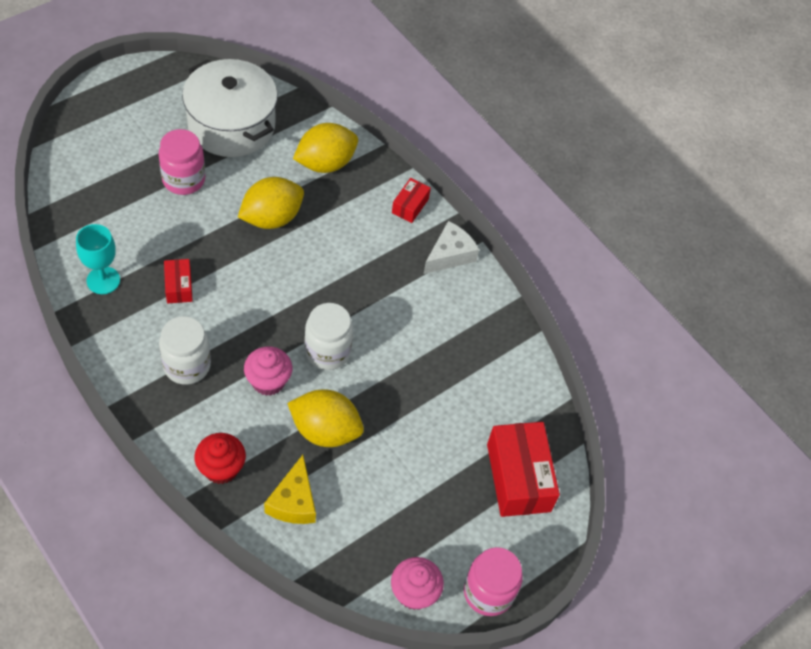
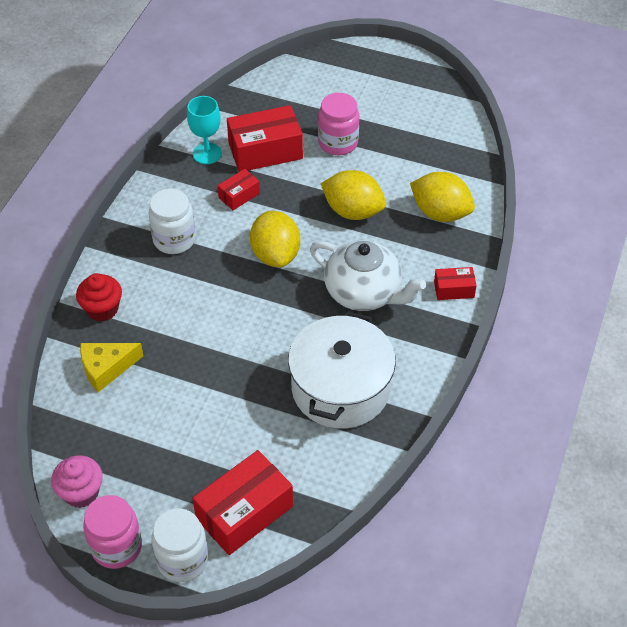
camera: 65 degrees right, 5 degrees down
white pot [182,59,278,157] -> white pot moved to [288,311,396,429]
pink cupcake [244,347,292,396] -> none
yellow lemon [287,389,364,447] -> yellow lemon moved to [250,211,300,267]
white jar [304,303,353,370] -> white jar moved to [151,508,208,582]
white cheese [424,221,479,274] -> none
none -> red box [227,105,303,172]
none -> white teapot [310,240,426,311]

